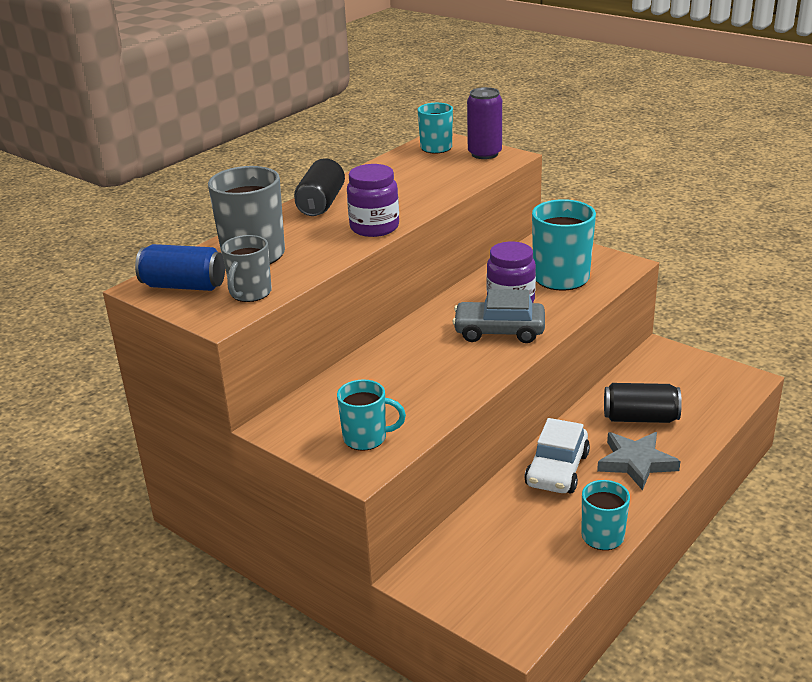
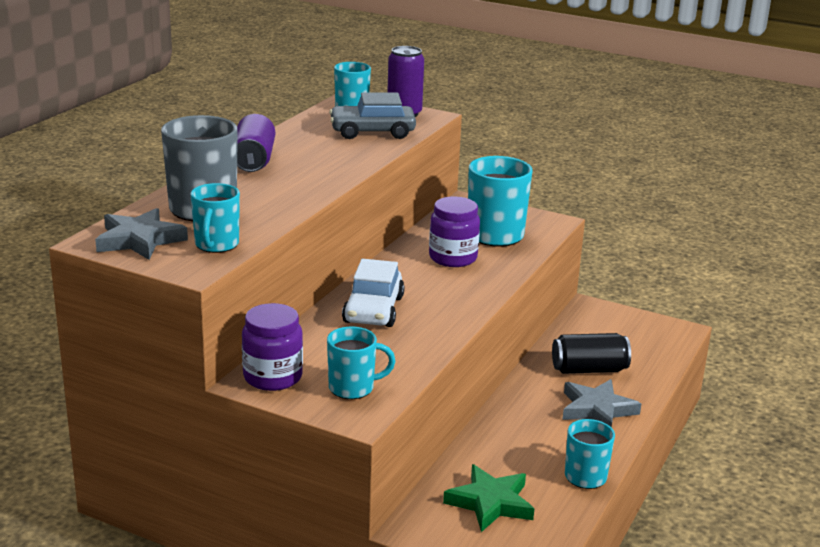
camera: 15 degrees left, 5 degrees down
blue can [135,244,225,291] -> grey star [95,208,188,260]
grey mug [221,235,272,302] -> turquoise mug [190,183,240,253]
black can [294,158,345,216] -> purple can [237,114,275,172]
purple jar [347,164,399,237] -> purple jar moved to [242,303,303,391]
grey car [453,289,545,343] -> grey car moved to [329,93,416,139]
white car [524,418,590,494] -> white car moved to [342,259,405,327]
none -> green star [443,464,534,532]

